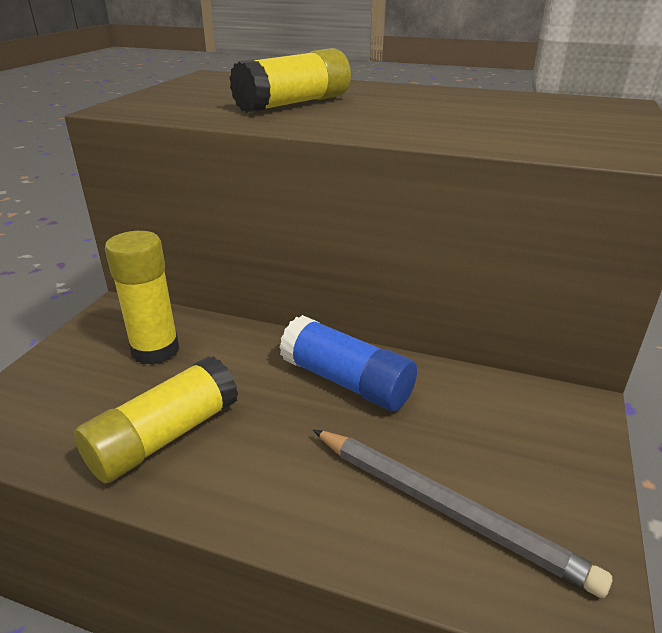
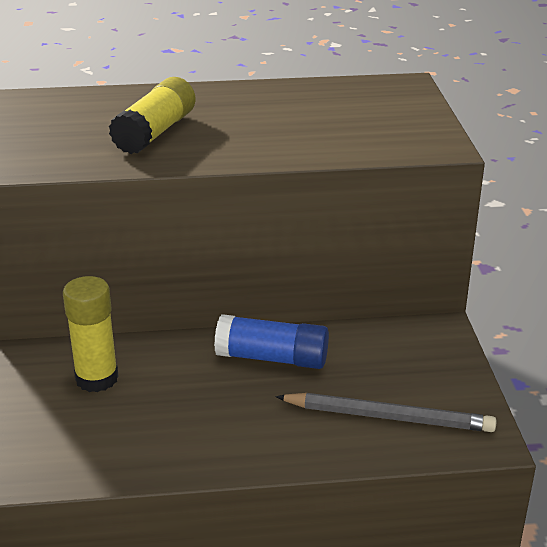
camera: 25 degrees left, 0 degrees up
yellow glue stick [74,356,238,483] -> none

